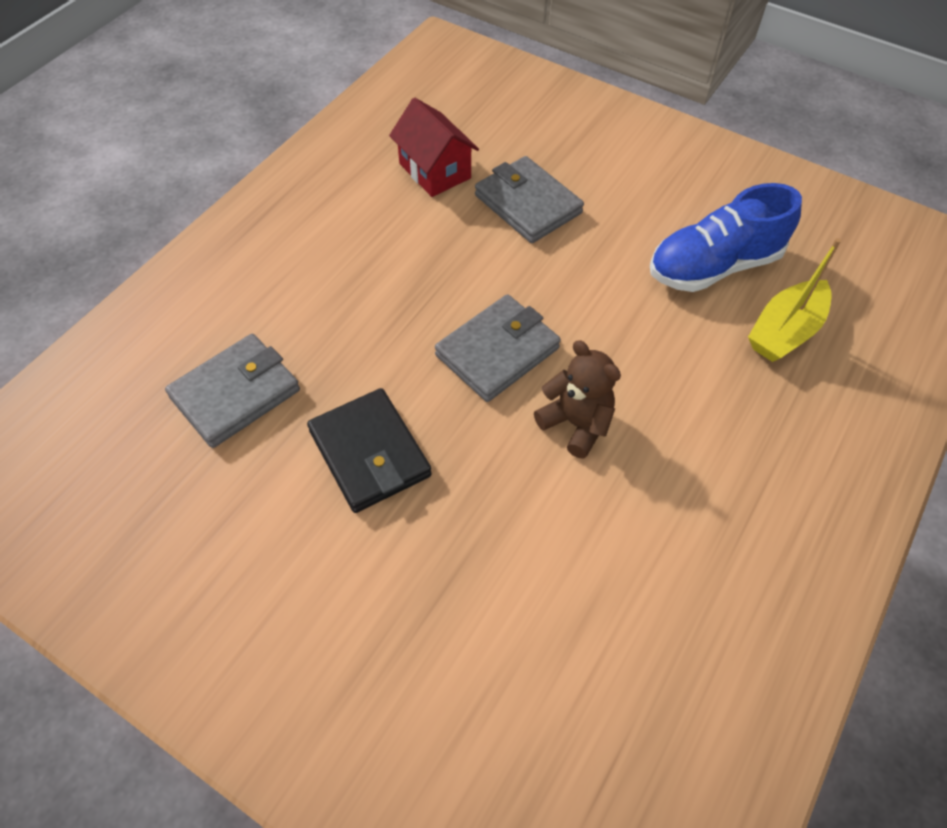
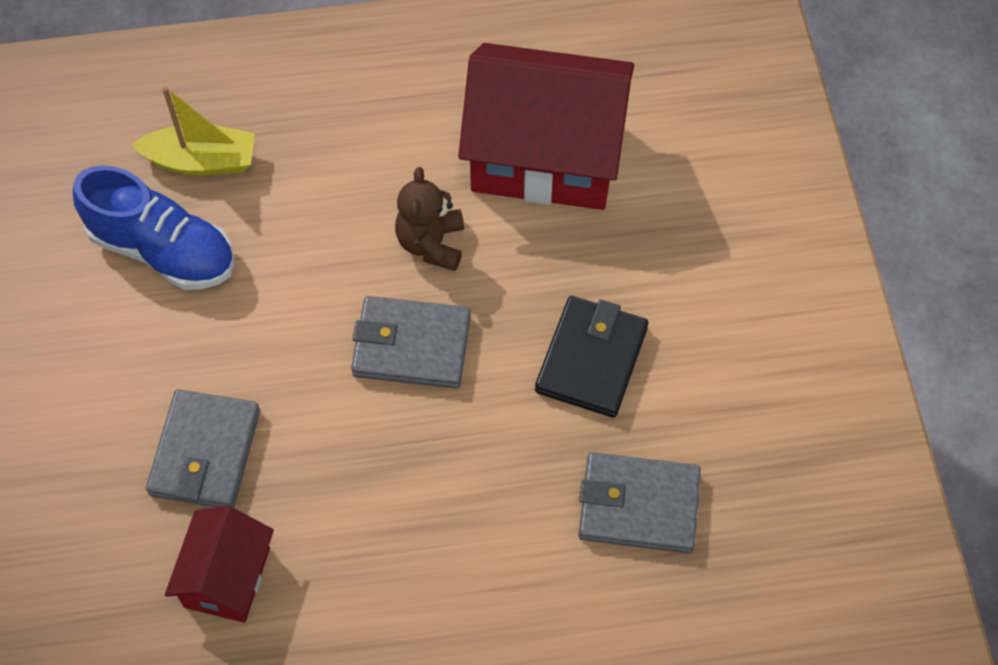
camera: 130 degrees left, 5 degrees up
none -> red house [458,43,634,210]

